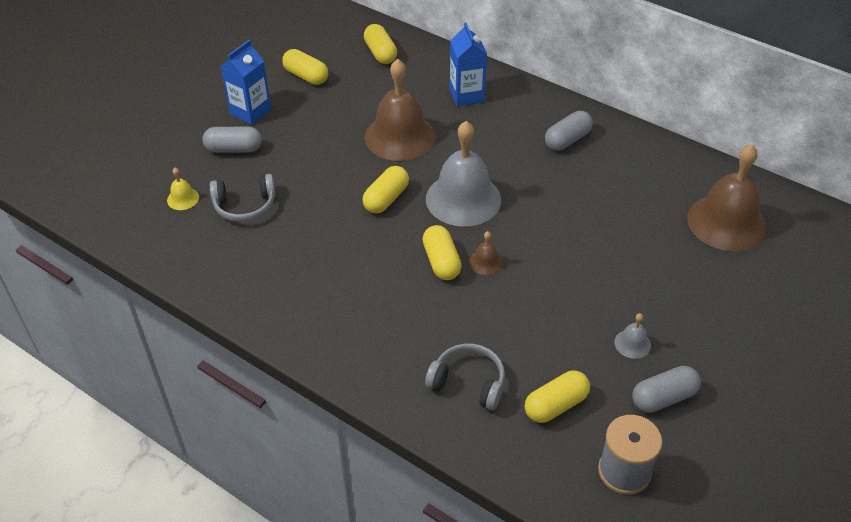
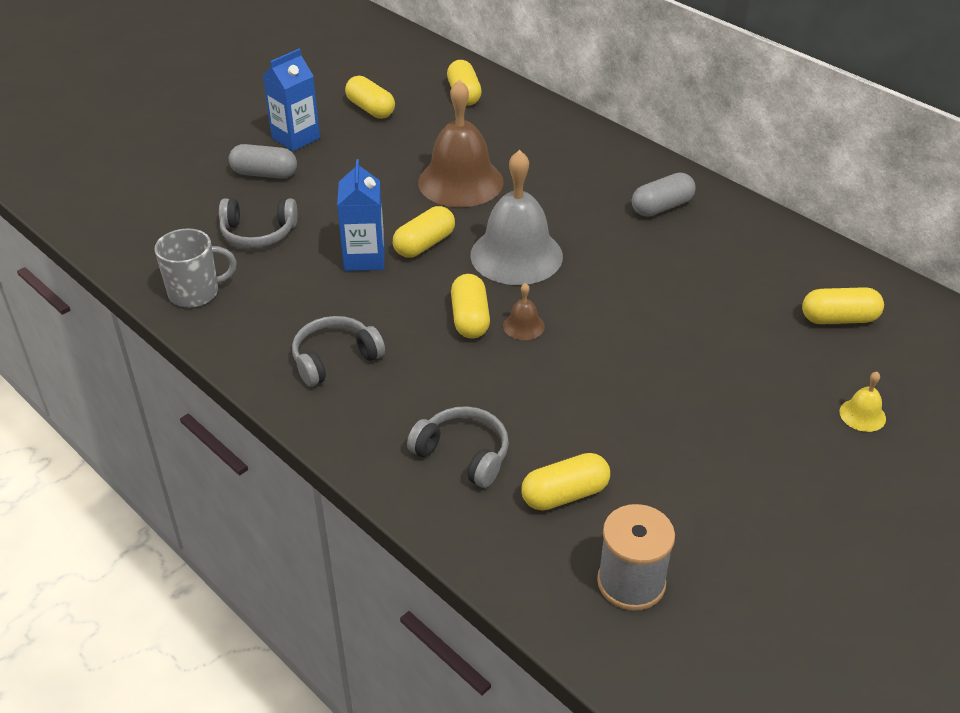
camera: 10 degrees right, 5 degrees down
yellow bell [167,168,199,210] -> yellow bell moved to [839,372,886,432]
blue carton [449,22,487,106] -> blue carton moved to [337,159,385,271]
grey bell [614,313,651,359] -> none
grey capsule [632,366,701,413] -> none
brown bell [687,144,766,251] -> yellow capsule [802,287,884,324]
none -> grey mug [154,228,237,308]
none -> grey headphones [292,316,385,386]

